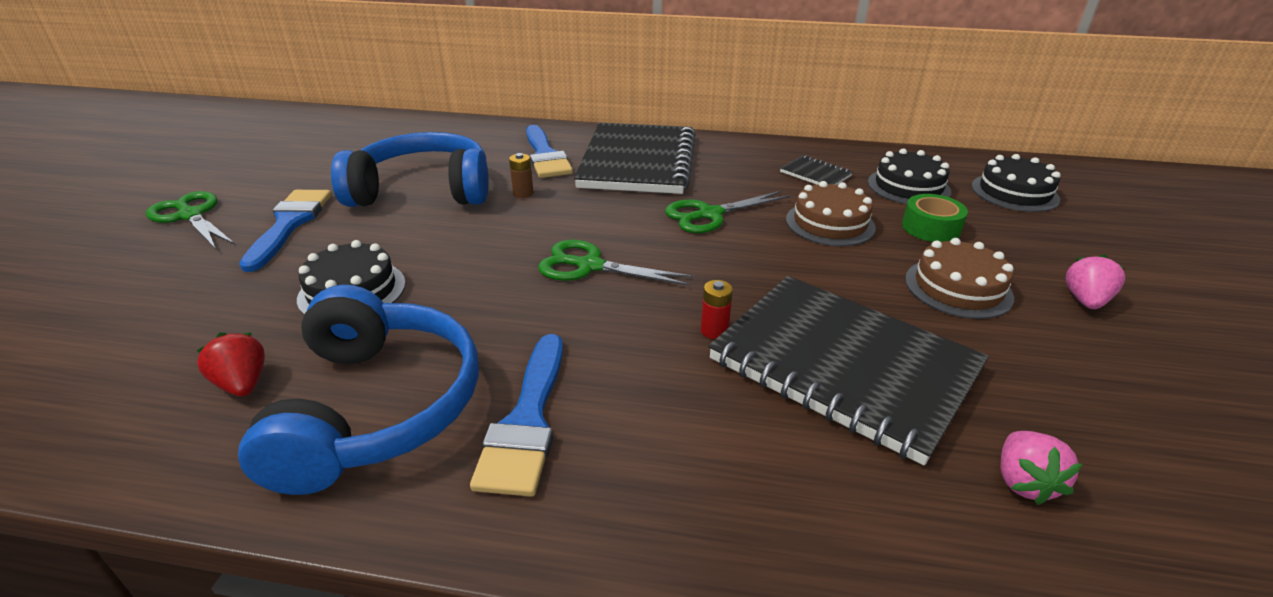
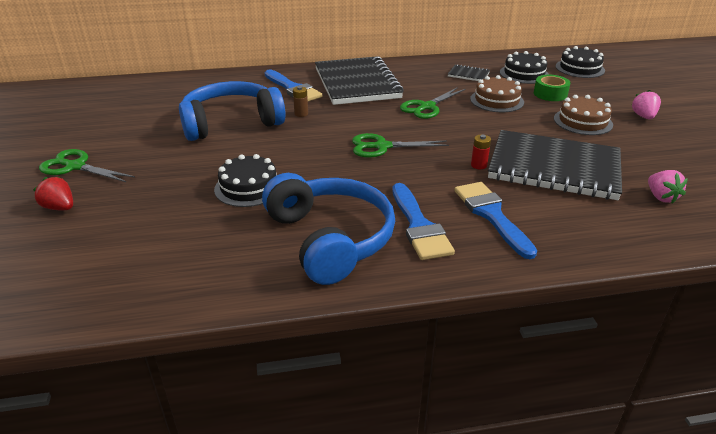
camera: 20 degrees left, 0 degrees up
red strawberry [197,332,265,396] -> red strawberry moved to [33,177,73,210]
blue brush [239,190,332,272] -> blue brush moved to [454,182,537,259]

